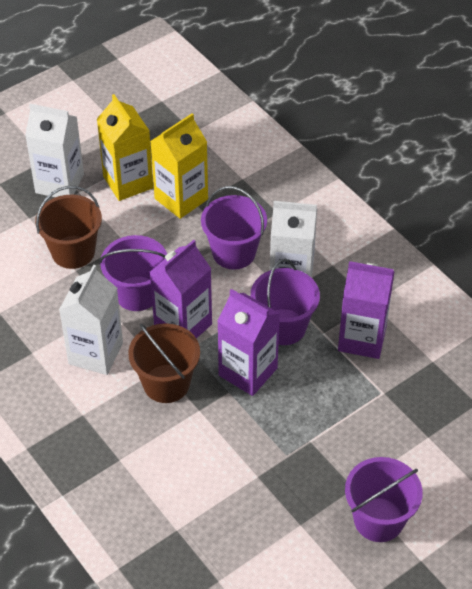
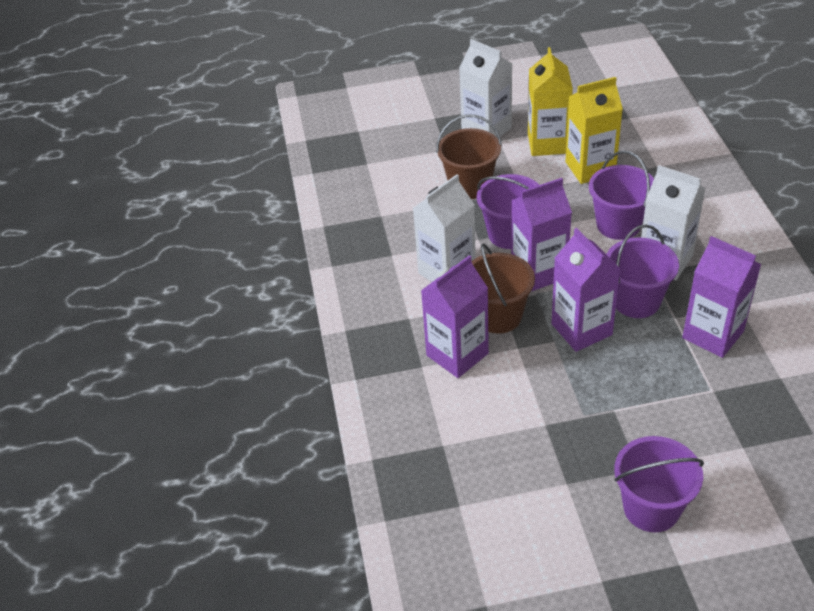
camera: 30 degrees right, 5 degrees down
none -> purple carton [421,255,489,378]

